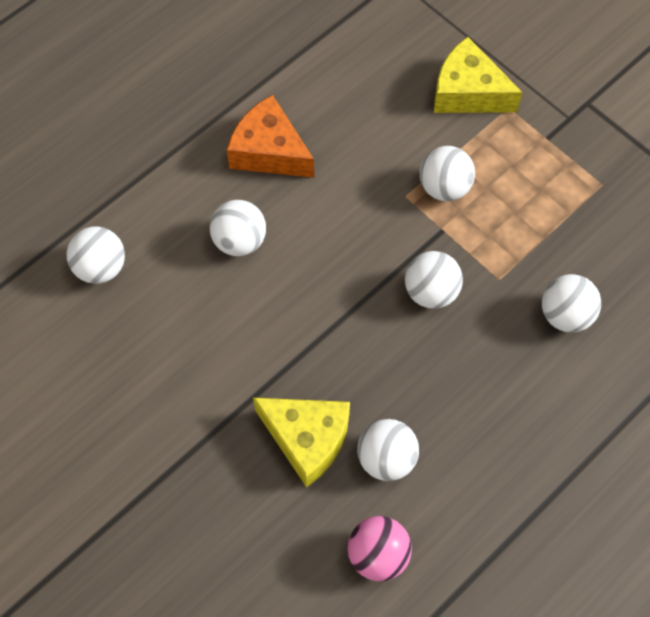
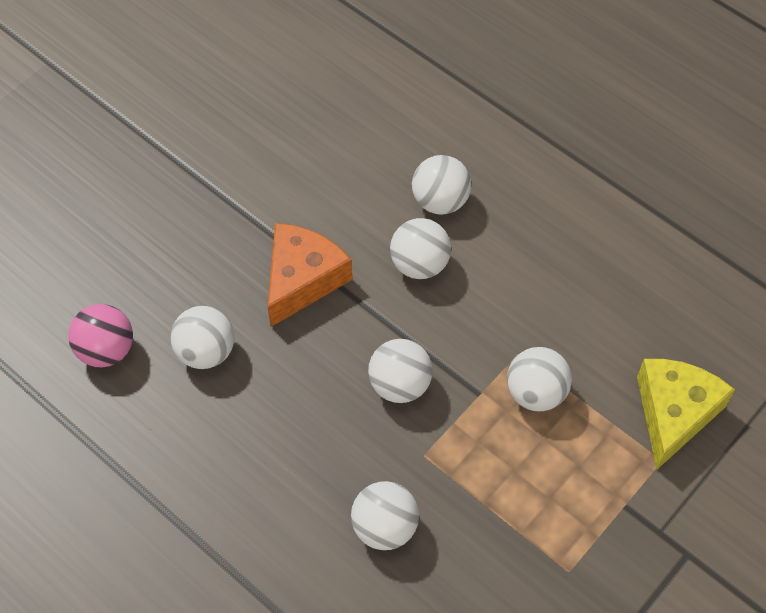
camera: 85 degrees right, 5 degrees down
white ball [67,227,125,284] -> white ball moved to [390,218,451,279]
orange cheese [227,95,314,178] -> orange cheese moved to [268,223,352,327]
yellow cheese [253,398,350,487] -> none

